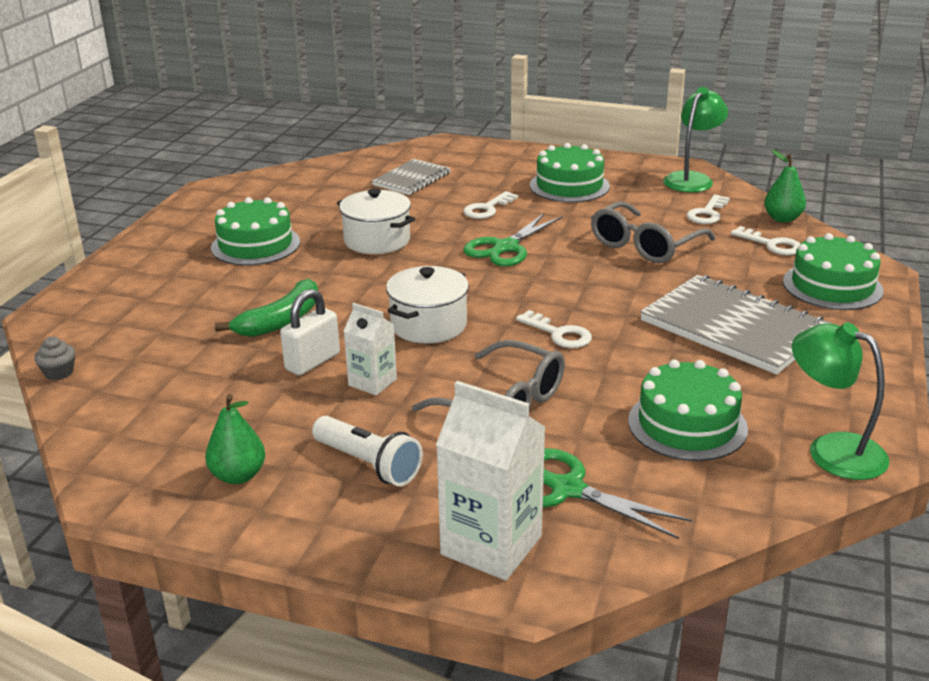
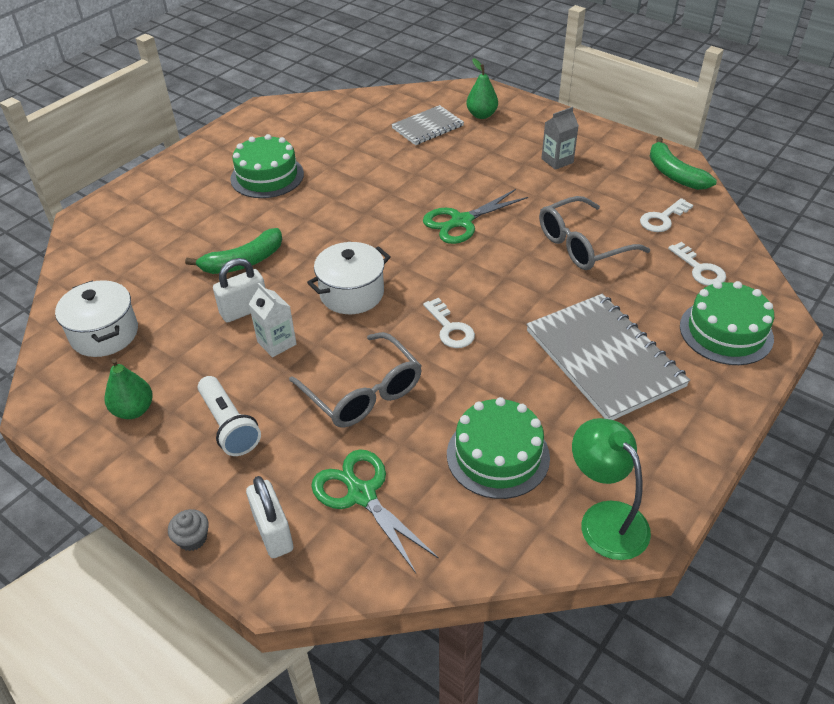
camera: 20 degrees right, 15 degrees up
grey cupcake [34,336,75,380] -> grey cupcake moved to [168,509,209,551]
white pot [337,189,415,254] -> white pot moved to [55,280,138,357]
white carton [436,381,545,580] -> white padlock [246,476,293,558]
white key [463,191,518,219] -> none
green cake [530,143,610,202] -> grey carton [541,107,579,170]
green lamp [663,87,728,192] -> green banana [650,137,717,190]
green pear [764,150,806,223] -> green pear moved to [466,58,498,119]

